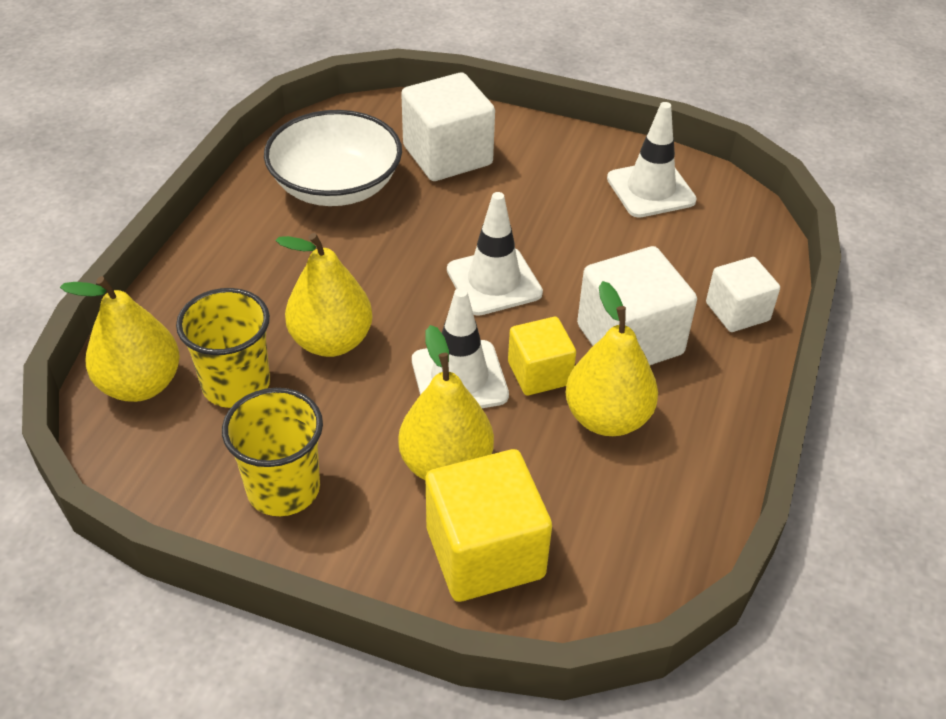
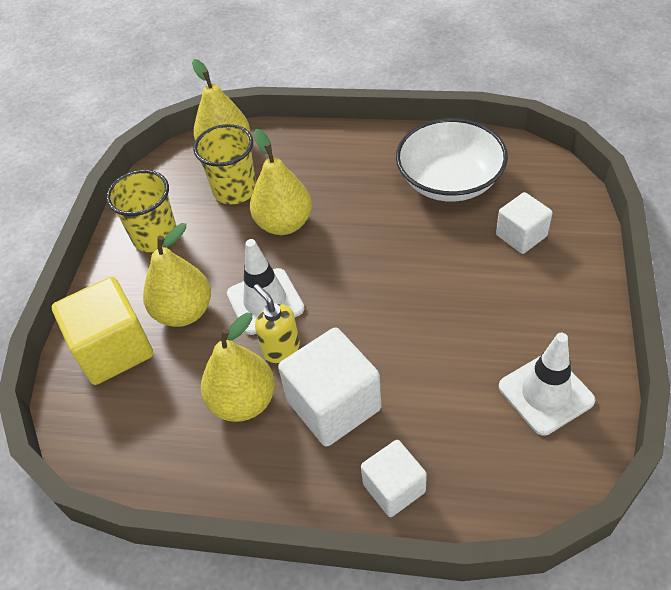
camera: 85 degrees right, 5 degrees up
white cube [401,72,495,181] -> white cube [496,192,553,254], size x0.61
white traffic cone [447,192,543,316] -> none
yellow cube [508,317,576,395] -> yellow soap dispenser [254,284,300,363]

